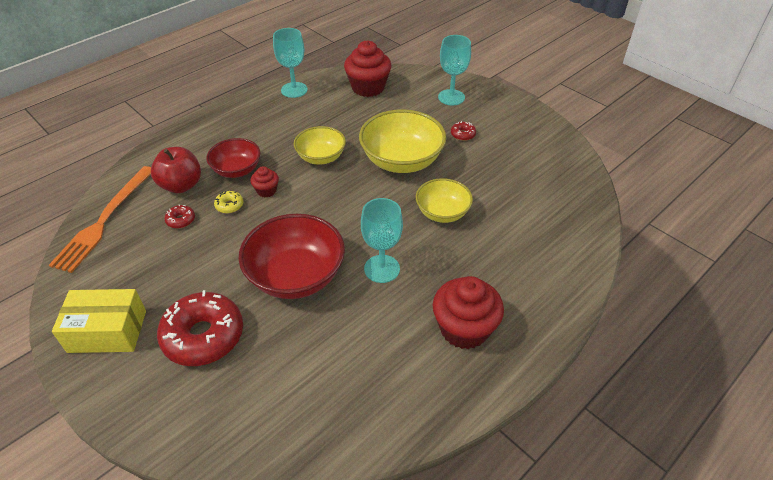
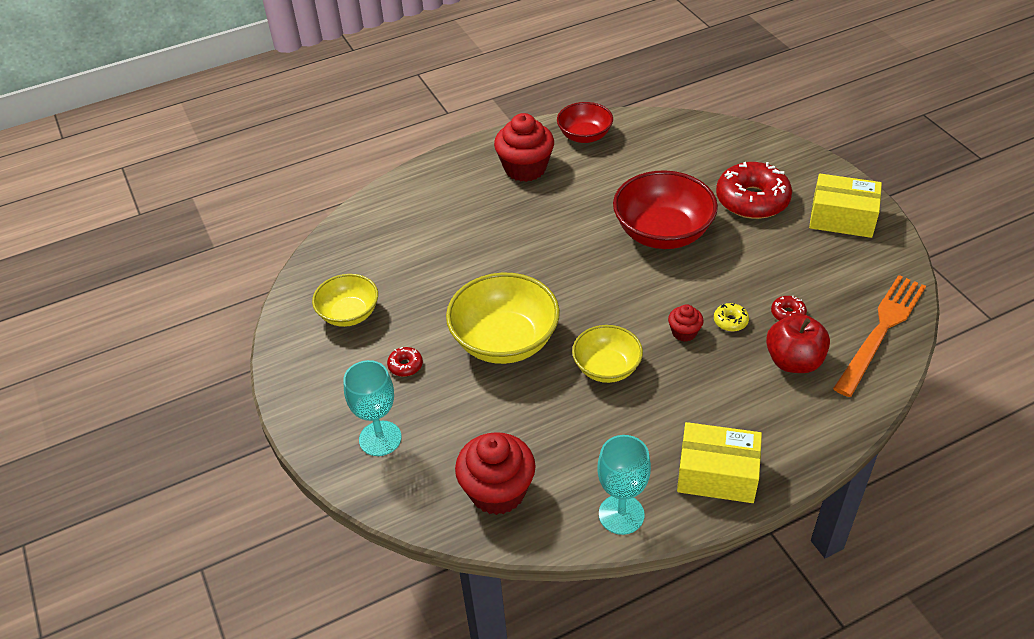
camera: 160 degrees left, 0 degrees up
red bowl [206,138,261,178] -> red bowl moved to [557,102,613,143]
turquoise goblet [361,198,403,283] -> none
yellow bowl [416,178,473,223] -> yellow bowl moved to [312,274,378,327]
none -> yellow box [677,422,762,503]

